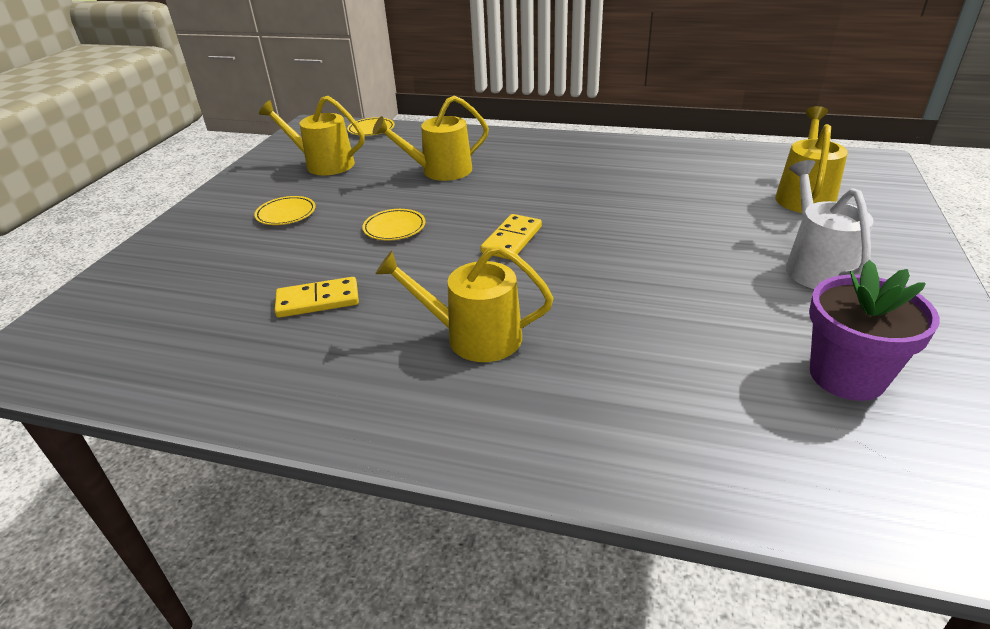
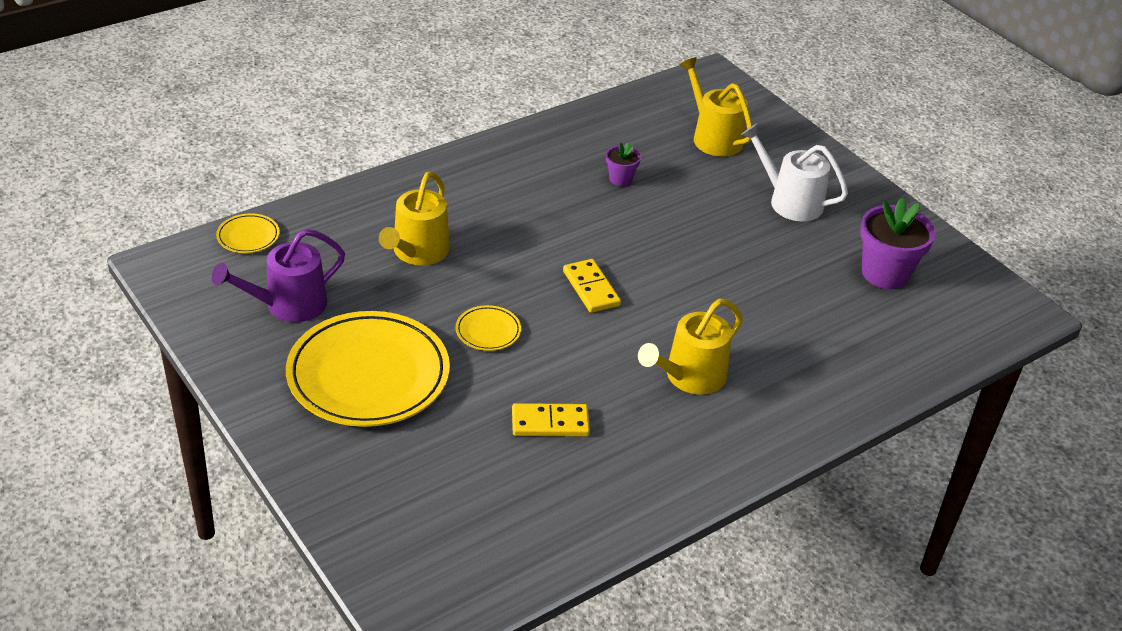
camera: 55 degrees left, 5 degrees up
yellow plate [254,196,316,225] -> yellow plate [286,311,450,427], size x2.36
yellow watering can [259,96,365,175] -> purple watering can [212,229,345,322]
yellow domino [275,277,359,318] -> yellow domino turned 60 degrees clockwise [512,403,590,436]
none -> purple flower pot [606,142,641,186]

